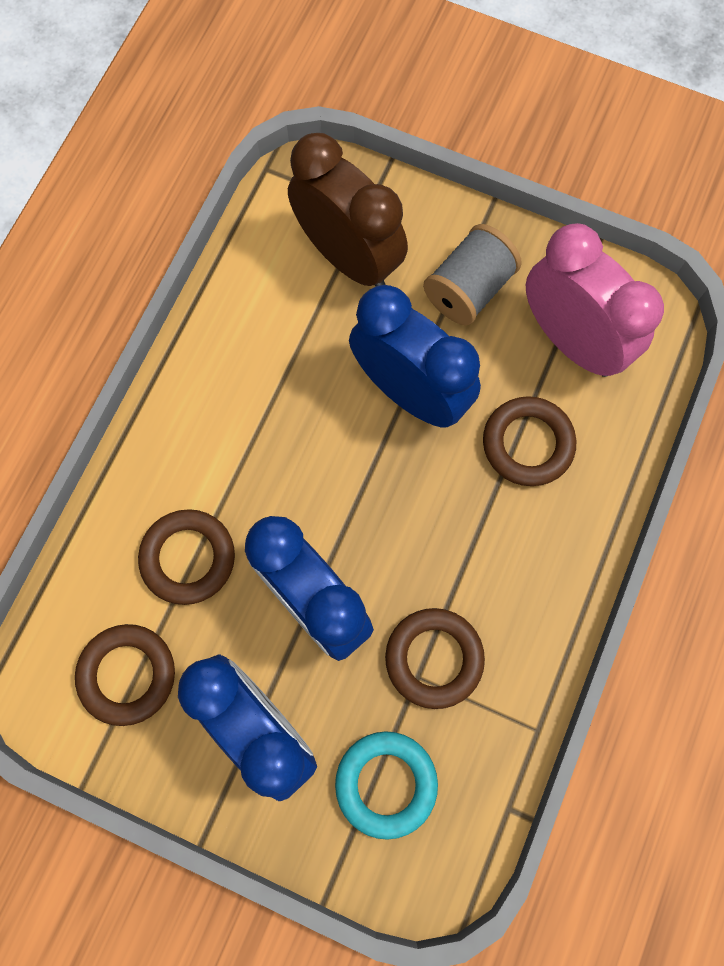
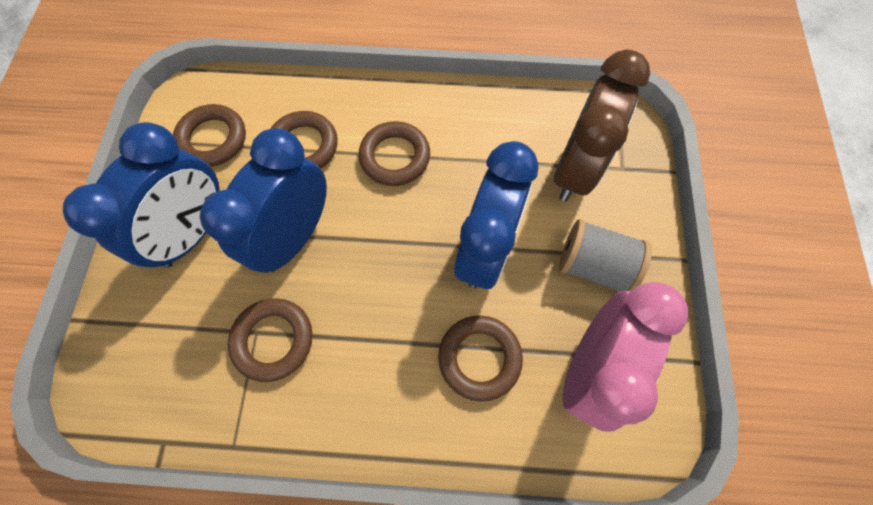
camera: 70 degrees right, 5 degrees down
turquoise ring [335,731,438,840] -> none
none -> brown ring [359,121,430,186]

